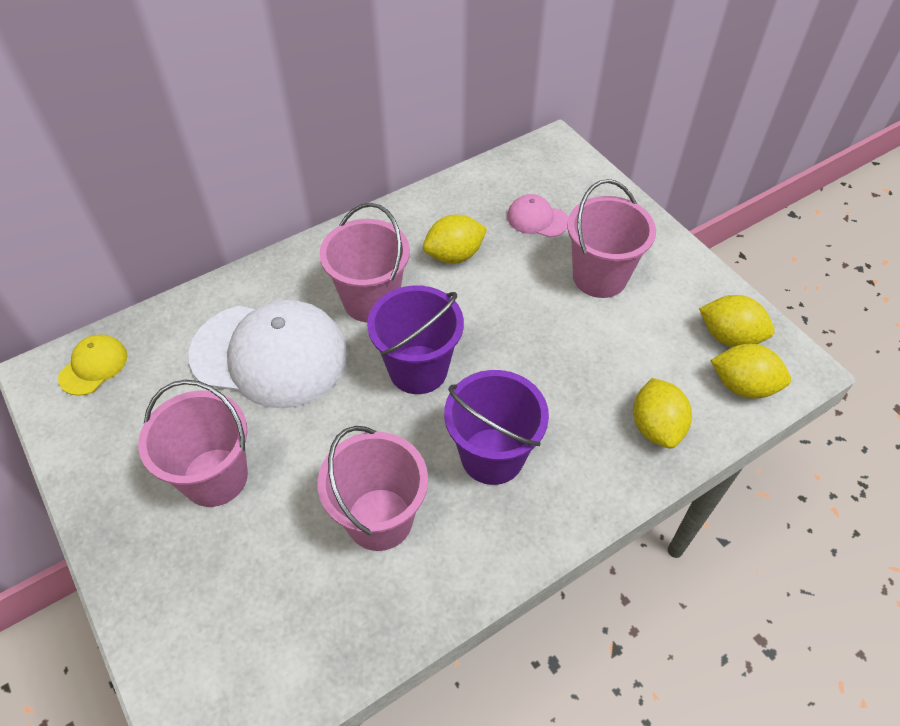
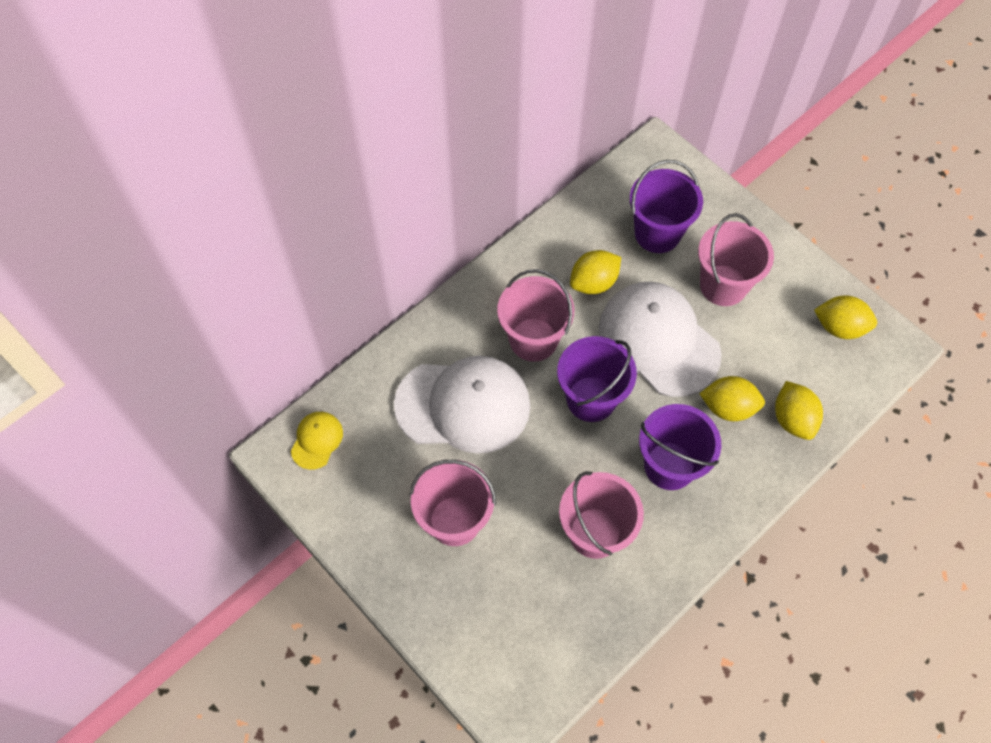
camera: 10 degrees left, 10 degrees up
pink cap [507,194,568,238] -> purple bucket [630,160,703,253]
yellow lemon [711,344,791,399] -> yellow lemon moved to [699,376,765,421]
none -> white cap [599,282,722,397]

